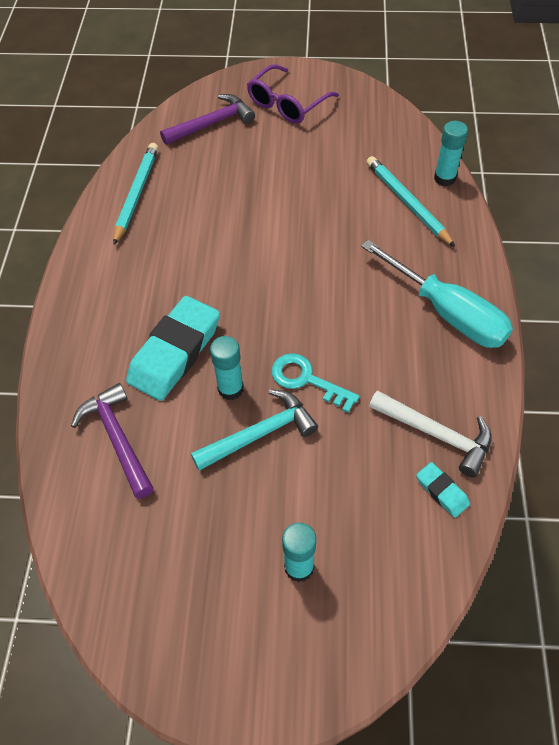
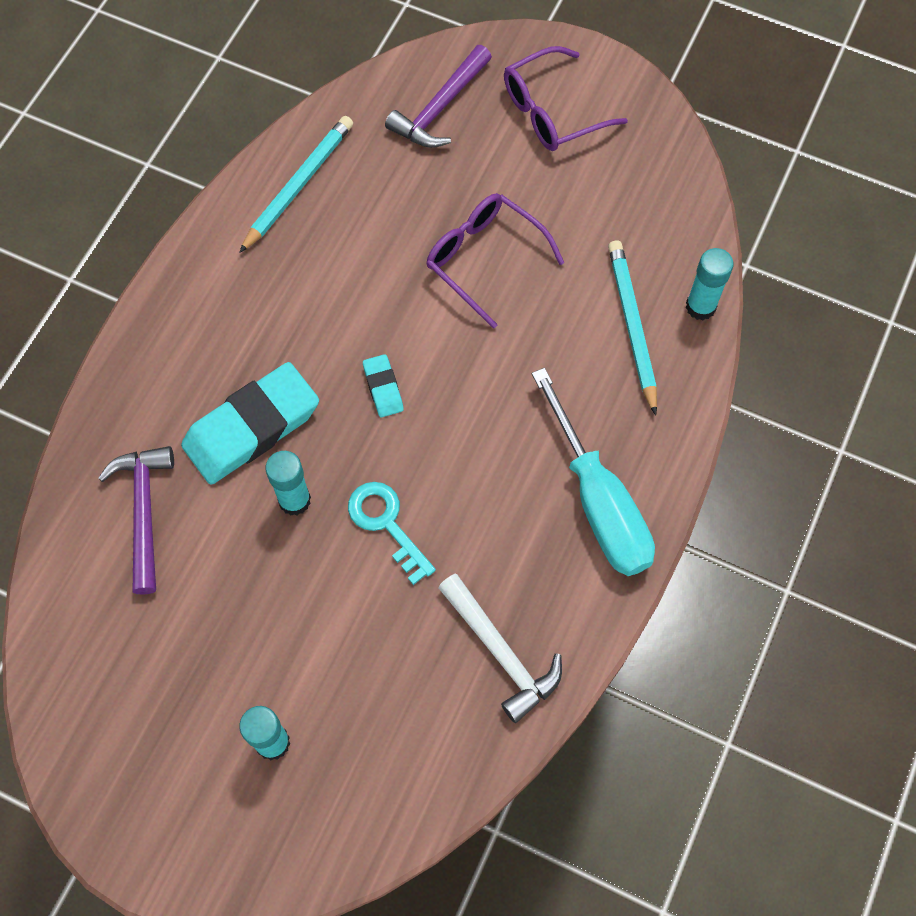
camera: 20 degrees right, 10 degrees up
purple hammer [160,94,255,145] -> purple hammer turned 135 degrees clockwise [385,45,492,148]
turquoise hammer [191,389,318,471] -> none
turquoise eraser [416,462,470,518] -> turquoise eraser moved to [363,354,404,417]
none -> purple glasses [426,193,564,329]

